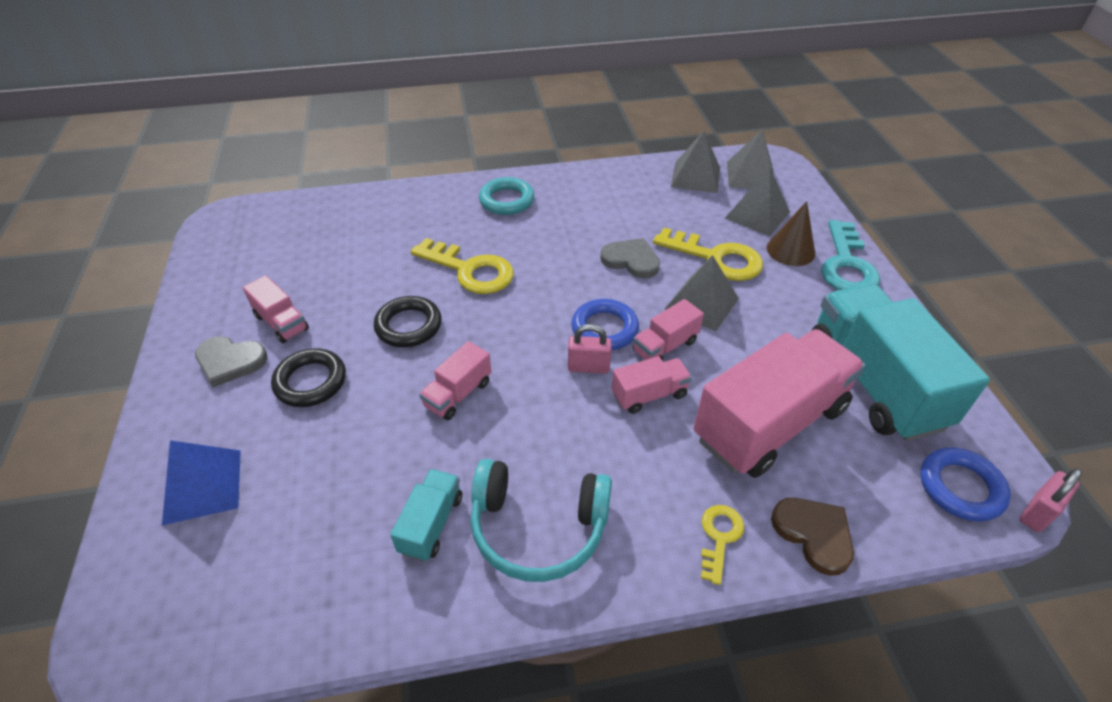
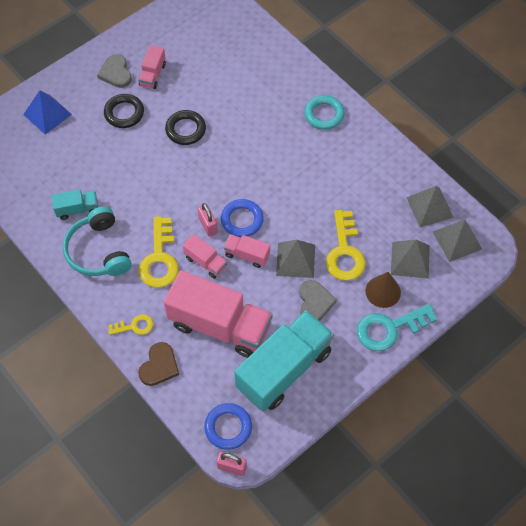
camera: 60 degrees right, 15 degrees up
yellow key [411,238,514,294] -> yellow key moved to [139,216,179,288]
pink truck [419,341,491,420] -> none
grey heart [600,238,660,279] -> grey heart moved to [299,280,337,321]

